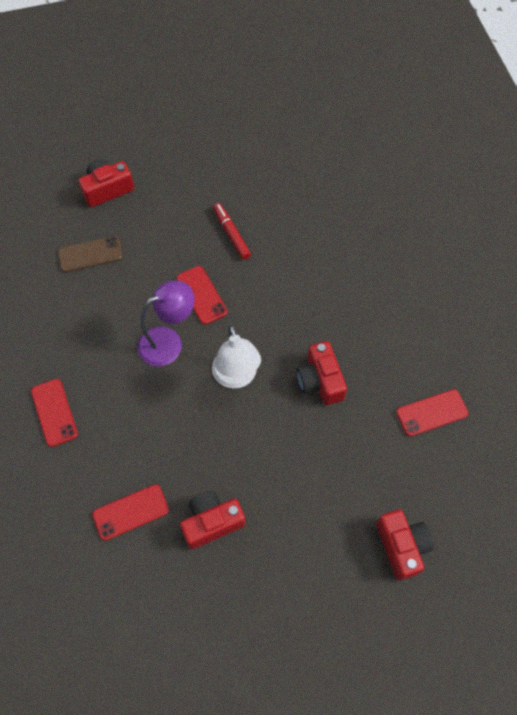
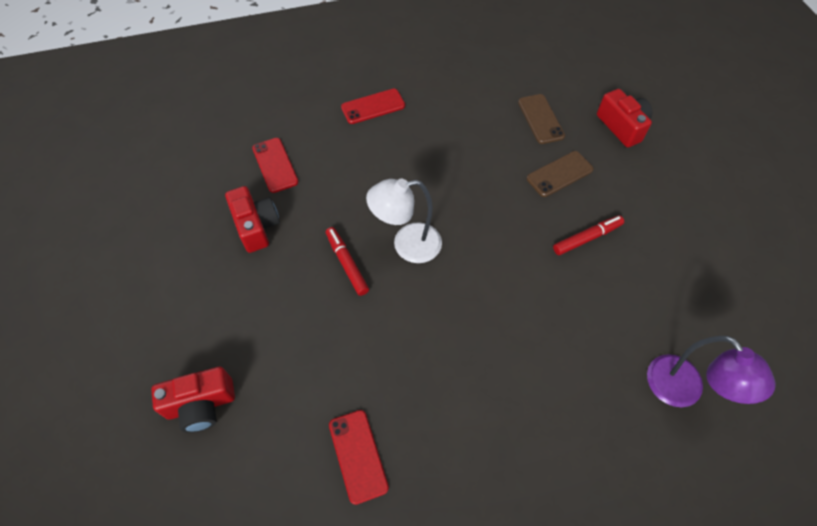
camera: 90 degrees right, 5 degrees down
purple lamp [137,280,195,366] -> purple lamp moved to [647,336,776,407]
red phone [177,266,228,325] -> none
red camera [297,341,347,405] -> none
none -> red marker [326,227,369,296]
none -> brown phone [527,151,594,197]

